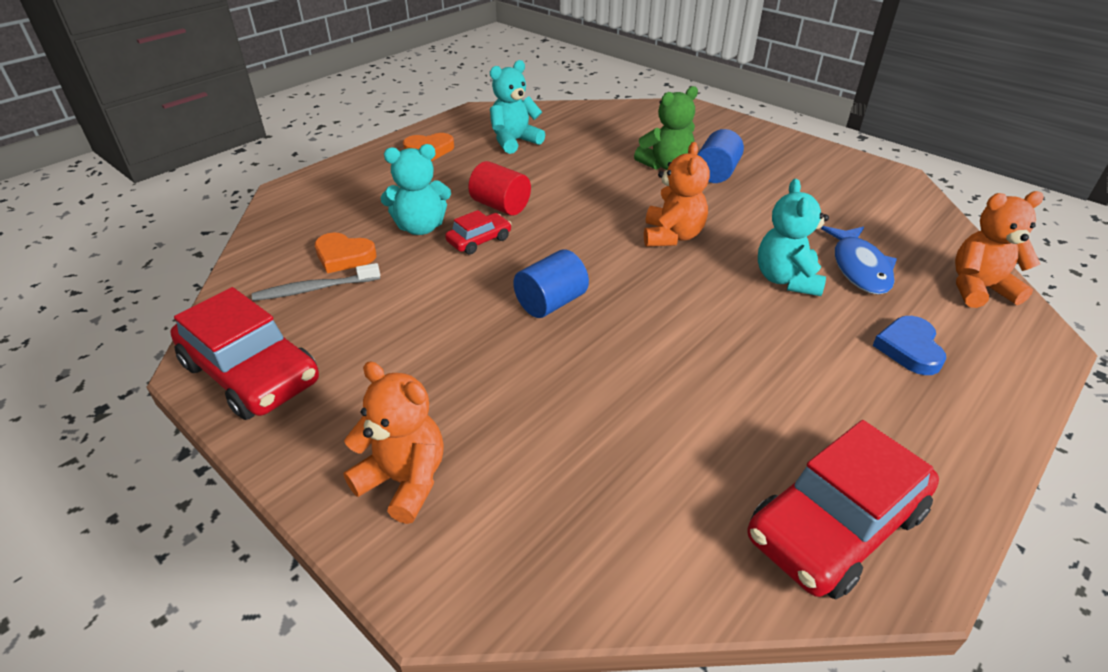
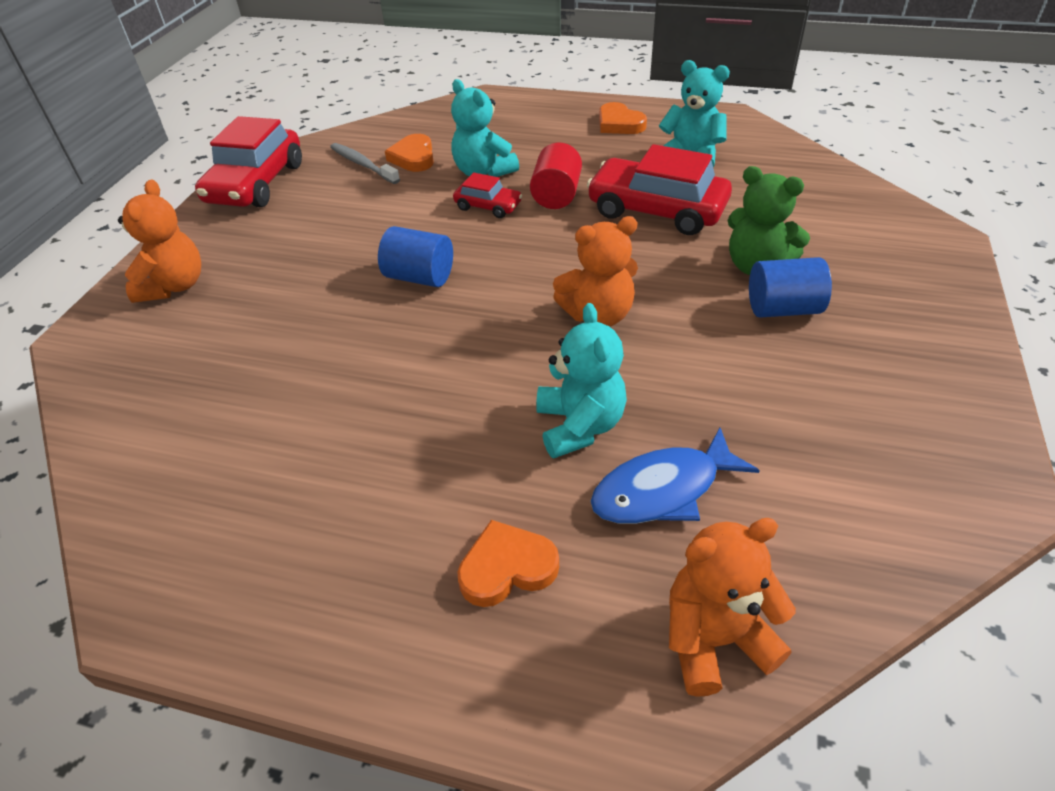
camera: 65 degrees right, 5 degrees up
red car [748,420,939,600] -> red car moved to [587,144,732,235]
turquoise teddy bear [758,179,829,296] -> turquoise teddy bear turned 105 degrees clockwise [536,303,627,458]
blue heart [872,316,946,375] -> orange heart [457,520,559,607]
orange teddy bear [955,191,1044,308] -> orange teddy bear turned 75 degrees counterclockwise [669,518,796,697]

